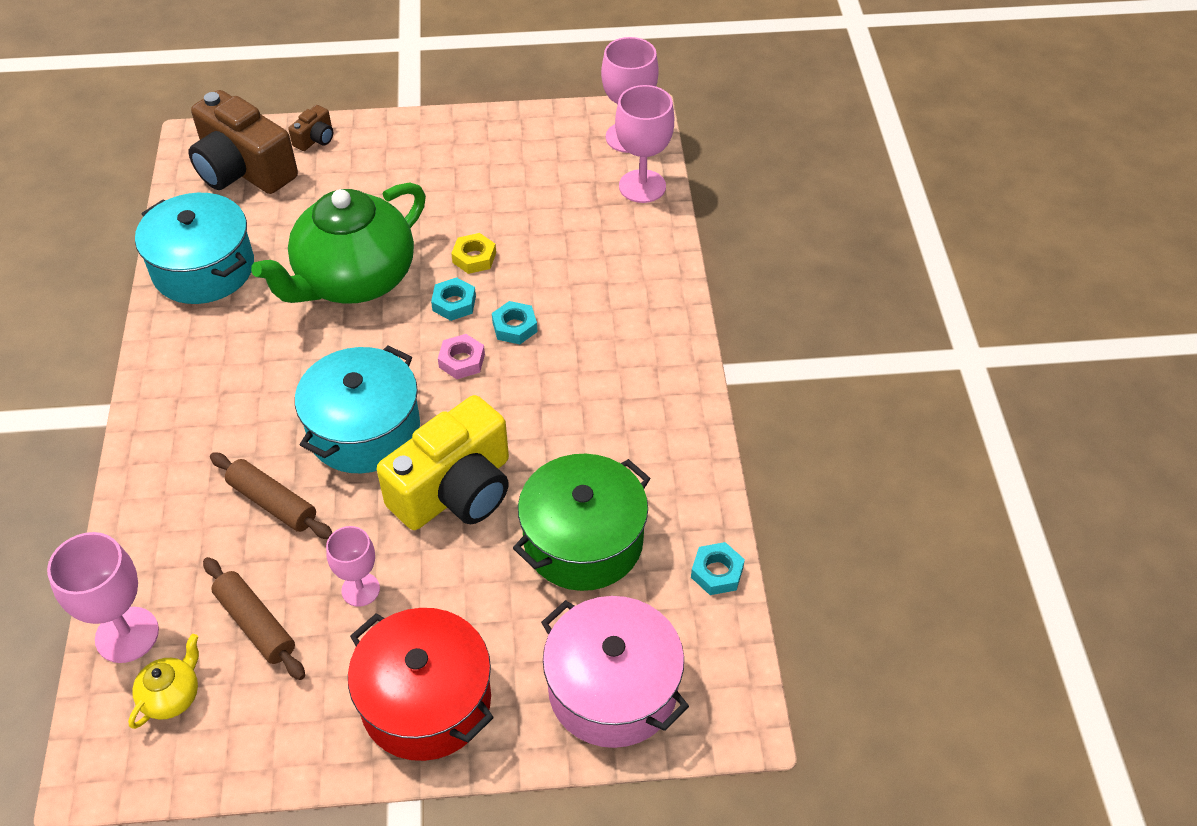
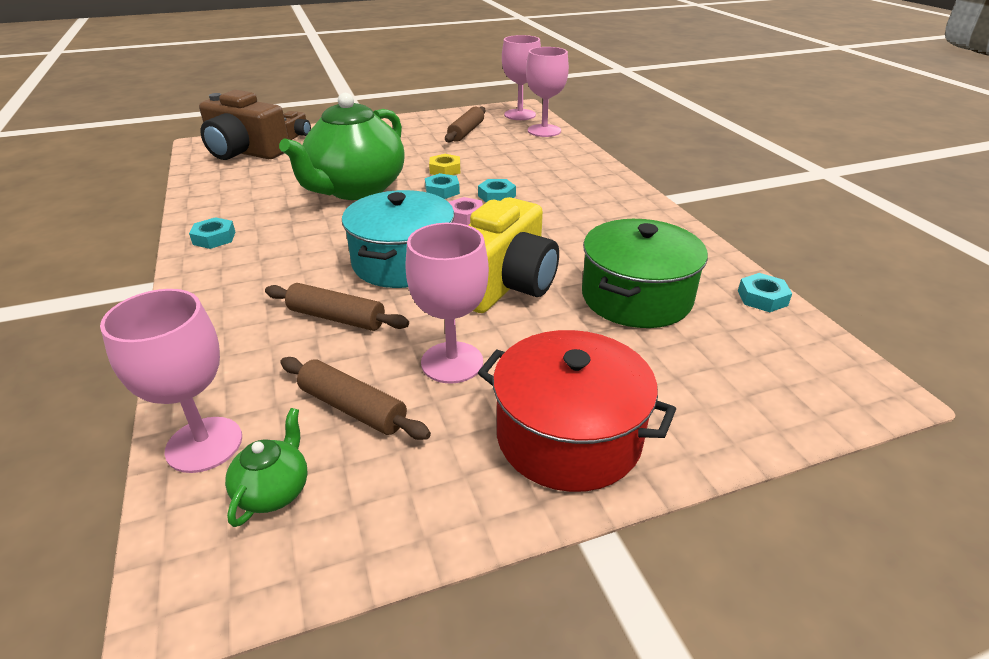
camera: 15 degrees left, 15 degrees down
yellow teapot [128,634,199,729] -> green teapot [225,408,308,527]
turquoise pot [135,193,254,304] -> none
pink goblet [326,526,380,607] -> pink goblet [405,223,489,384], size x1.58
pink pot [541,596,689,748] -> none
none -> turquoise nut [189,217,235,249]
none -> brown rolling pin [445,107,486,143]

